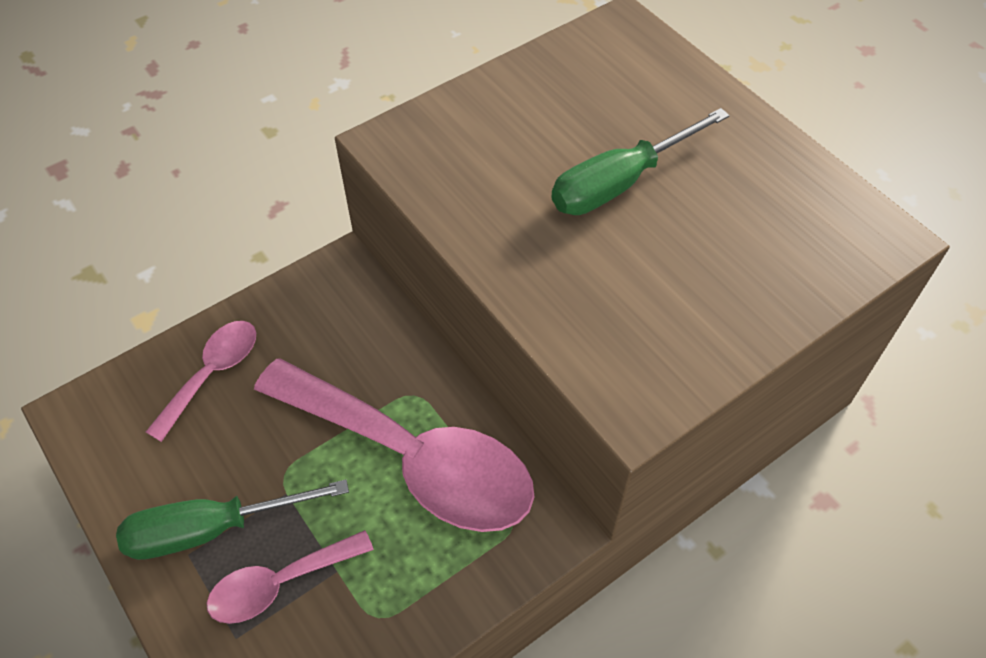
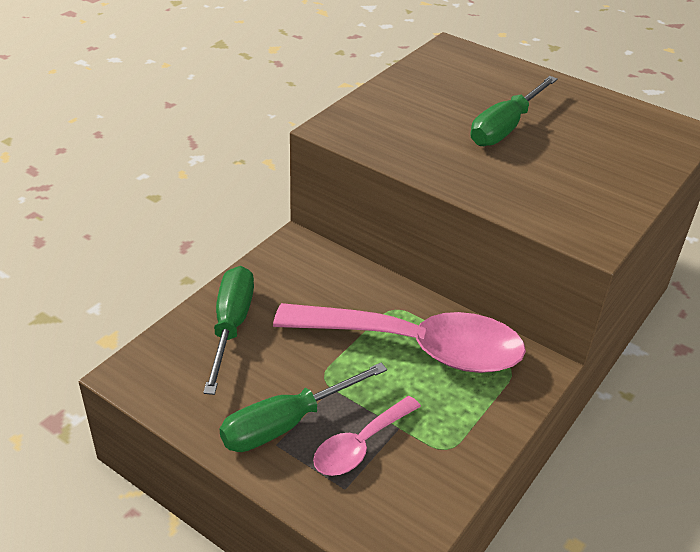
camera: 20 degrees left, 15 degrees down
pink spoon [146,321,256,442] -> green screwdriver [203,266,254,395]

